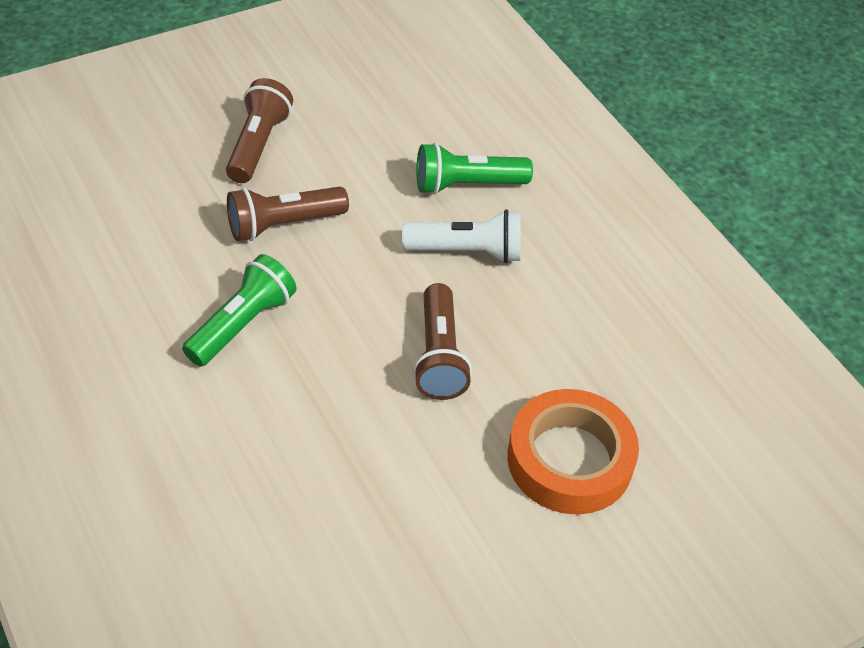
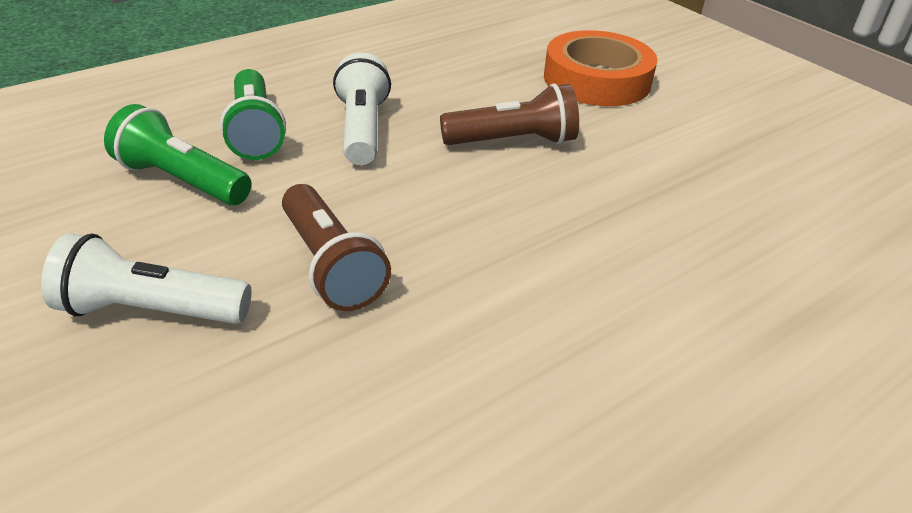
camera: 95 degrees left, 10 degrees down
green flashlight [182,254,296,367] -> green flashlight moved to [104,104,252,205]
brown flashlight [226,78,293,183] -> white flashlight [41,233,251,324]

